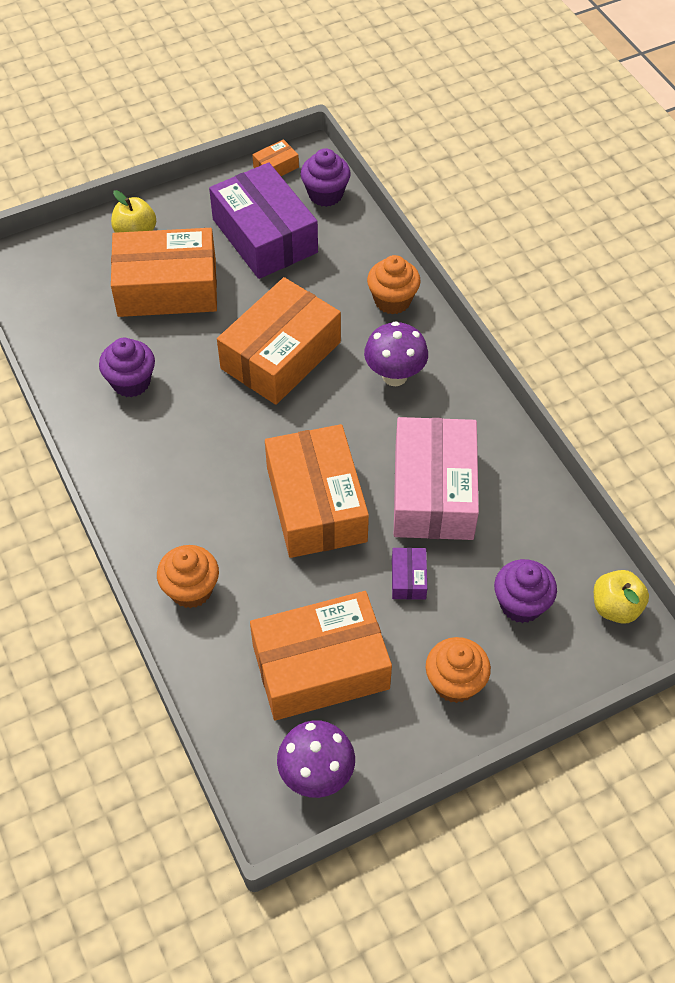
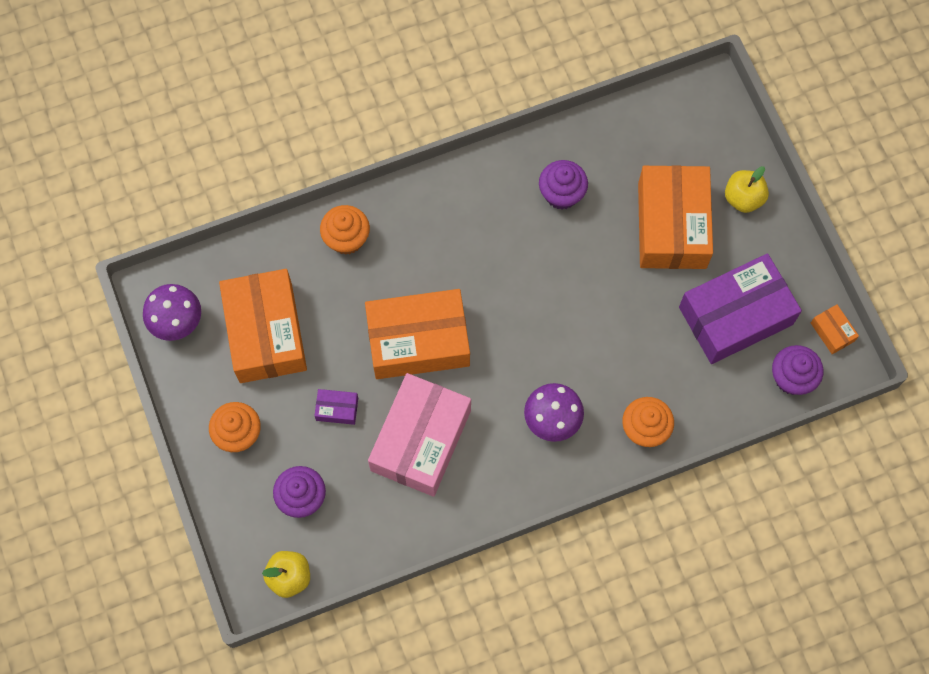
camera: 95 degrees right, 15 degrees up
orange box [217,277,341,405] -> none
pink box [394,417,479,540] -> pink box turned 75 degrees counterclockwise [368,373,471,497]

